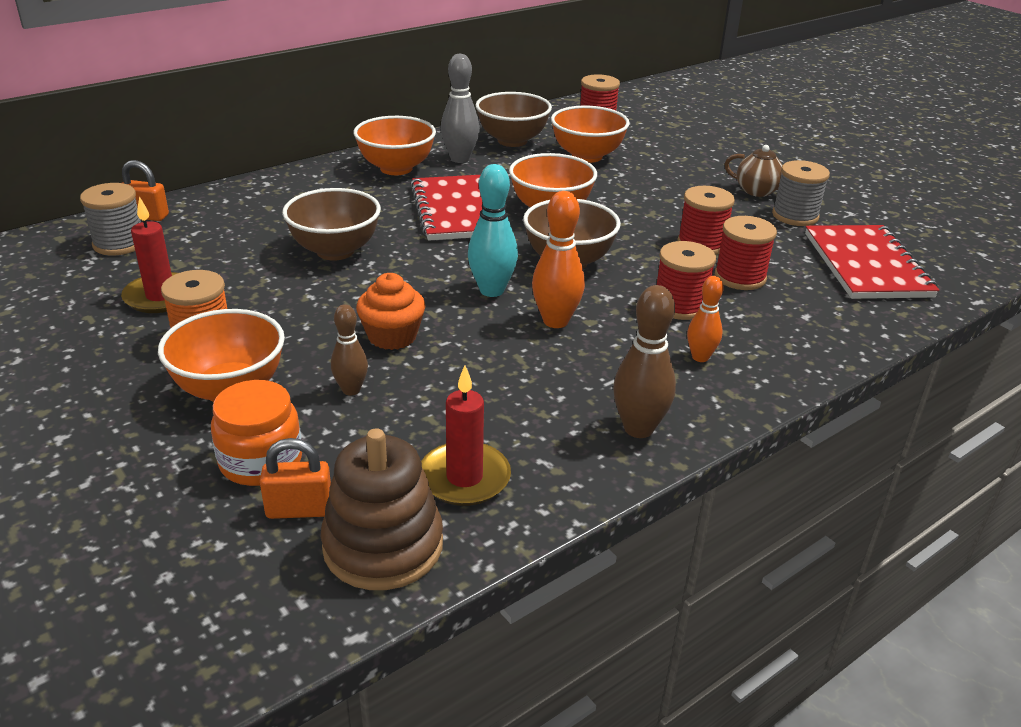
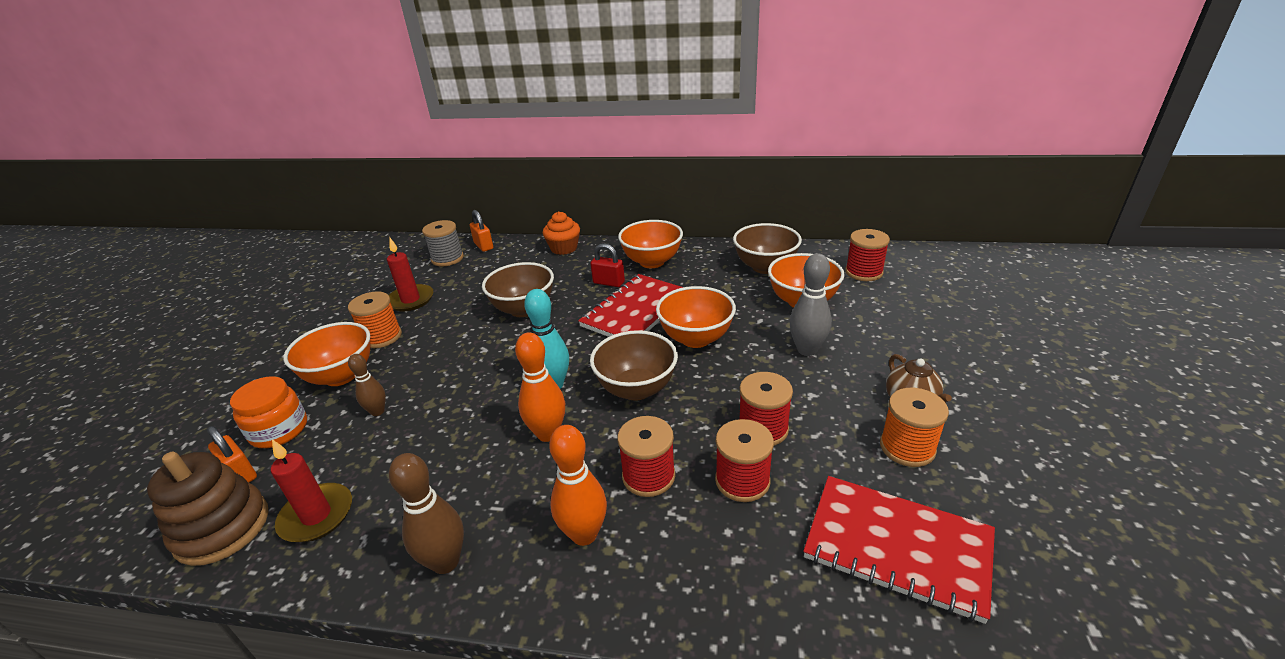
camera: 50 degrees right, 0 degrees up
orange cupcake [356,273,425,350] -> orange cupcake moved to [543,212,580,255]
grey bowling pin [441,54,480,163] -> grey bowling pin moved to [790,253,832,356]
orange bowling pin [687,276,724,362] -> orange bowling pin [549,425,607,546], size x1.59
grey spool [772,160,830,226] -> orange spool [880,388,949,467]
red notebook [805,225,939,299] -> red notebook turned 75 degrees clockwise [803,476,995,624]
none -> red padlock [591,243,625,287]

